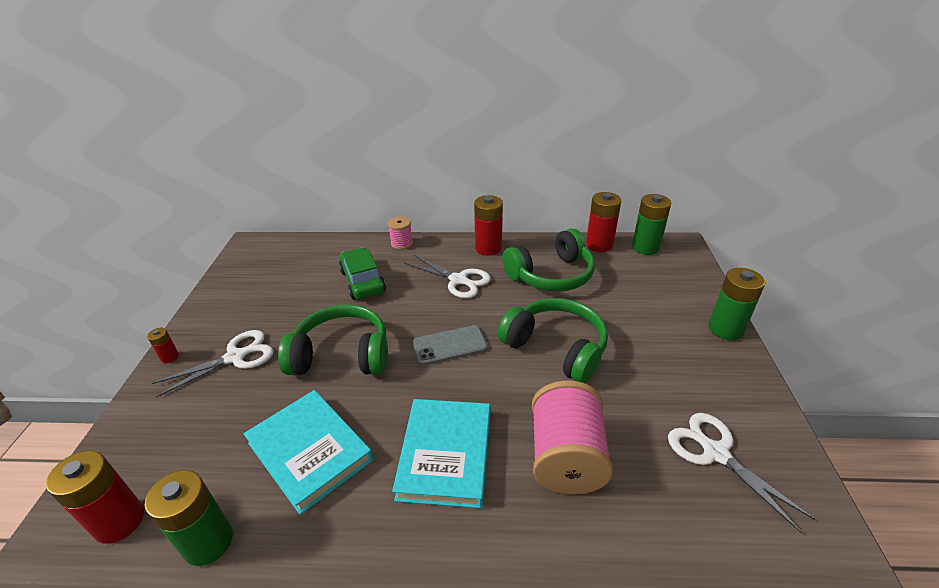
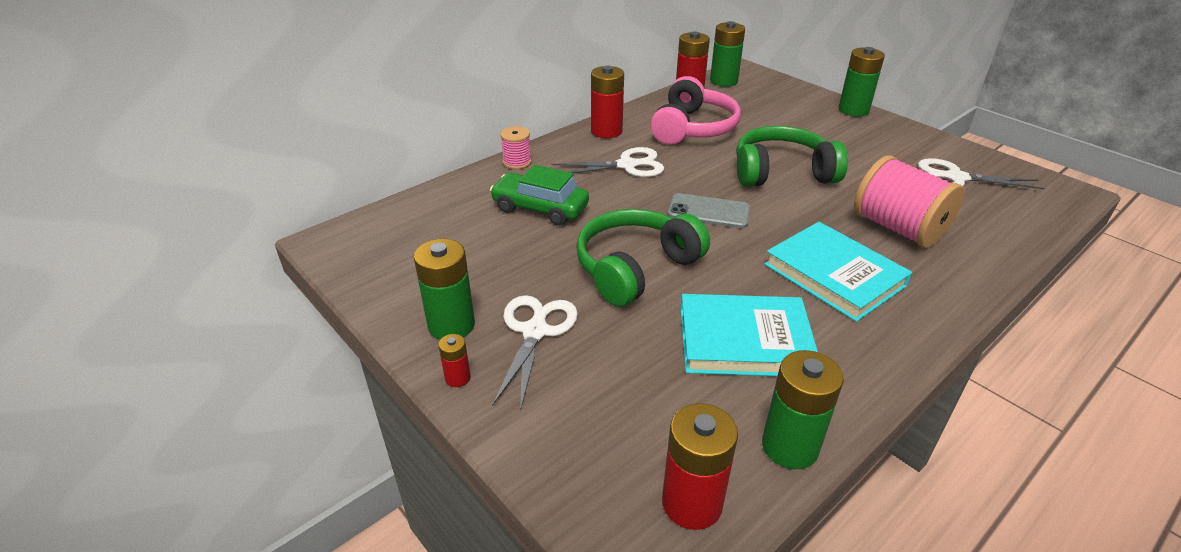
camera: 45 degrees left, 0 degrees up
grey phone [413,325,488,365] -> grey phone turned 75 degrees clockwise [668,193,750,228]
green headphones [502,228,595,292] -> pink headphones [650,76,741,145]
none -> green battery [414,239,475,340]

